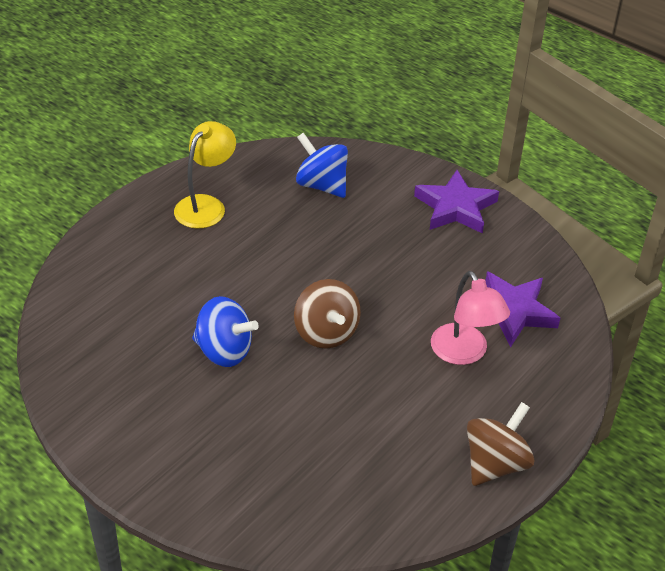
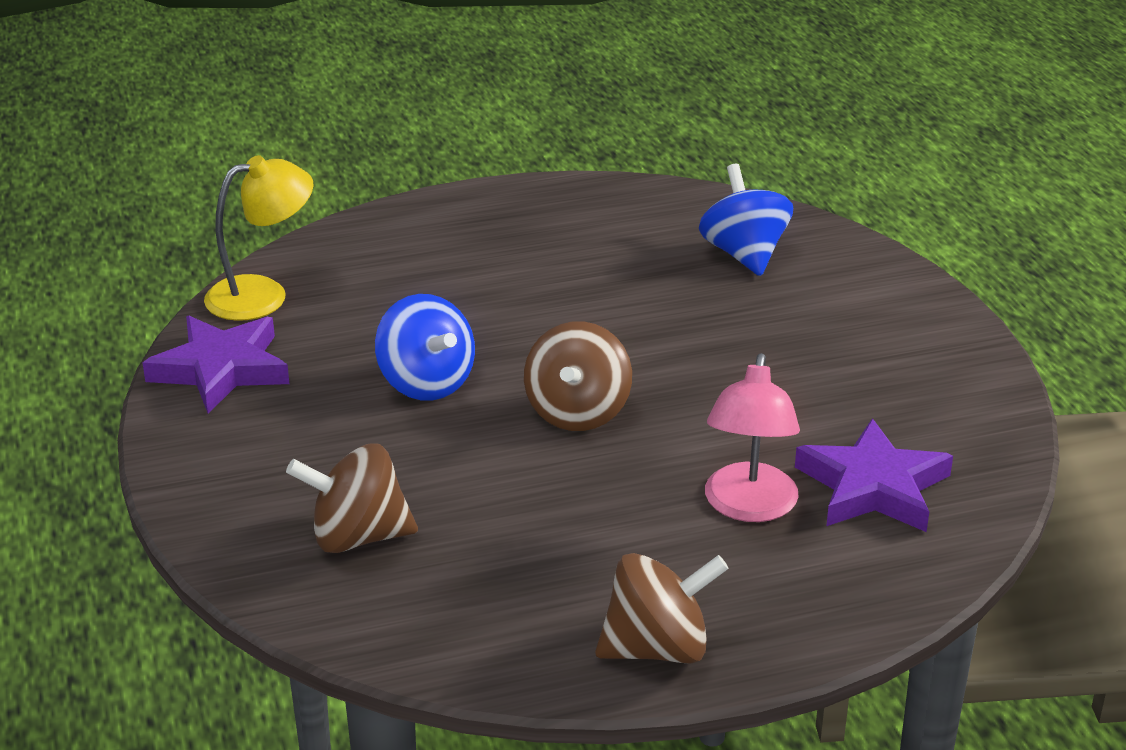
camera: 35 degrees right, 10 degrees down
yellow lamp [174,121,236,229] -> yellow lamp moved to [204,155,314,321]
purple star [414,170,499,234] -> purple star moved to [142,316,289,413]
none -> brown spinning top [286,444,418,553]

